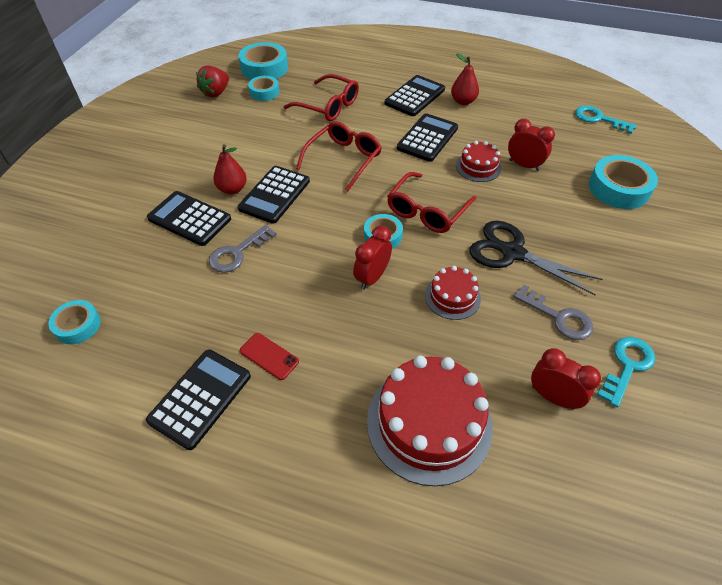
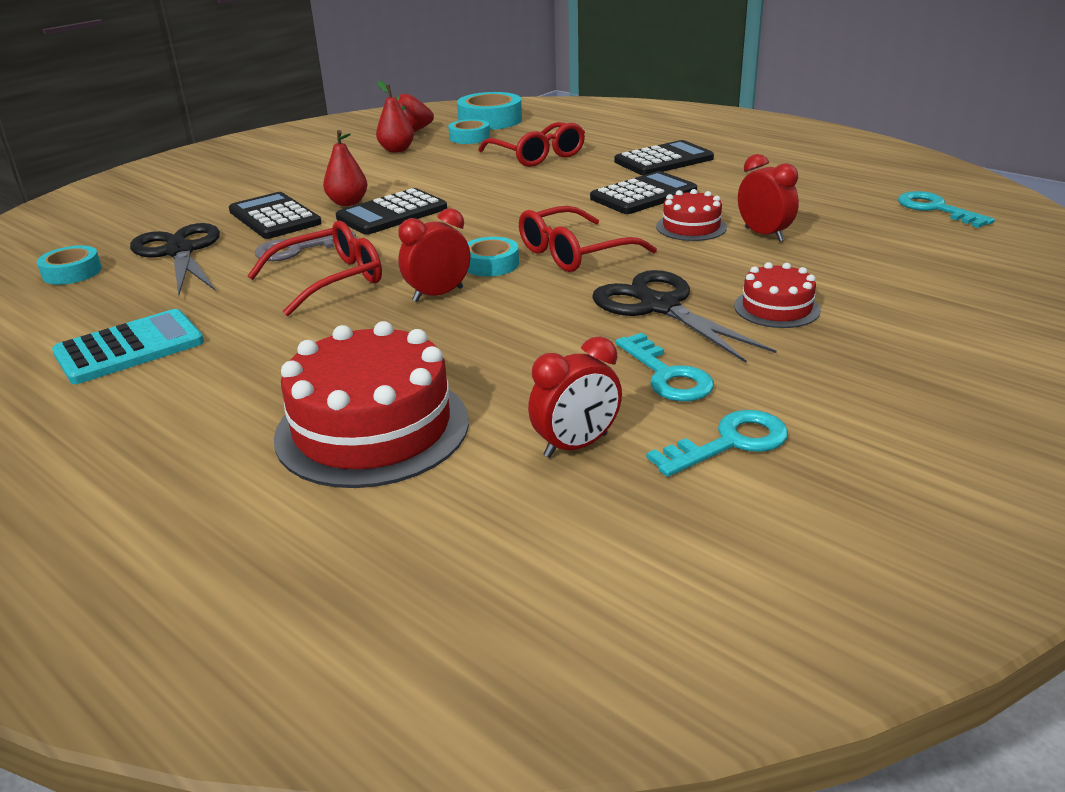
camera: 25 degrees right, 20 degrees down
black calculator [146,350,251,450] -> turquoise calculator [52,309,204,384]
red phone [240,333,299,380] -> none
red glasses [296,121,382,191] -> red glasses moved to [247,221,382,316]
red cake [425,266,481,320] -> red cake moved to [734,262,821,328]
red pear [451,53,479,105] -> red pear moved to [376,81,414,153]
grey key [513,285,593,340] -> turquoise key [616,333,714,401]
red clock [531,348,601,409] -> red clock turned 90 degrees clockwise [528,336,622,458]
turquoise tape [589,155,658,209] -> none
none -> black scissors [130,223,220,295]

